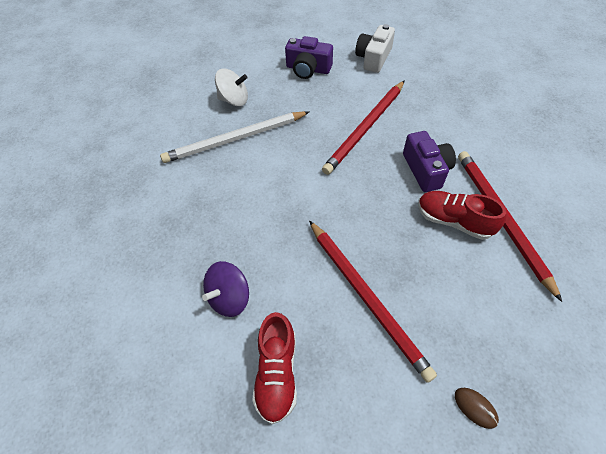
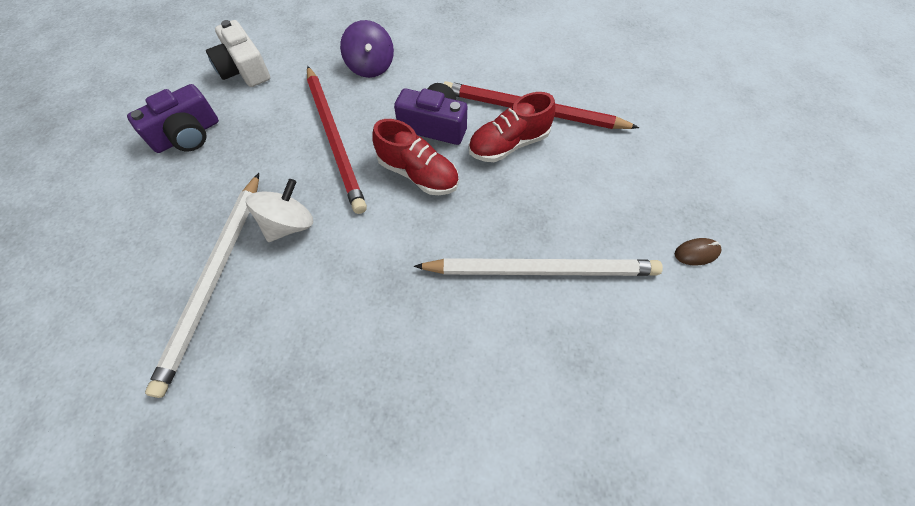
camera: 60 degrees left, 5 degrees up
purple spinning top [202,261,249,317] -> purple spinning top moved to [340,20,394,78]
white spinning top [215,69,248,106] -> white spinning top moved to [246,179,313,242]
red shoe [252,312,297,424] -> red shoe moved to [372,119,459,195]
red pencil [309,220,437,383] -> white pencil [414,258,663,276]

